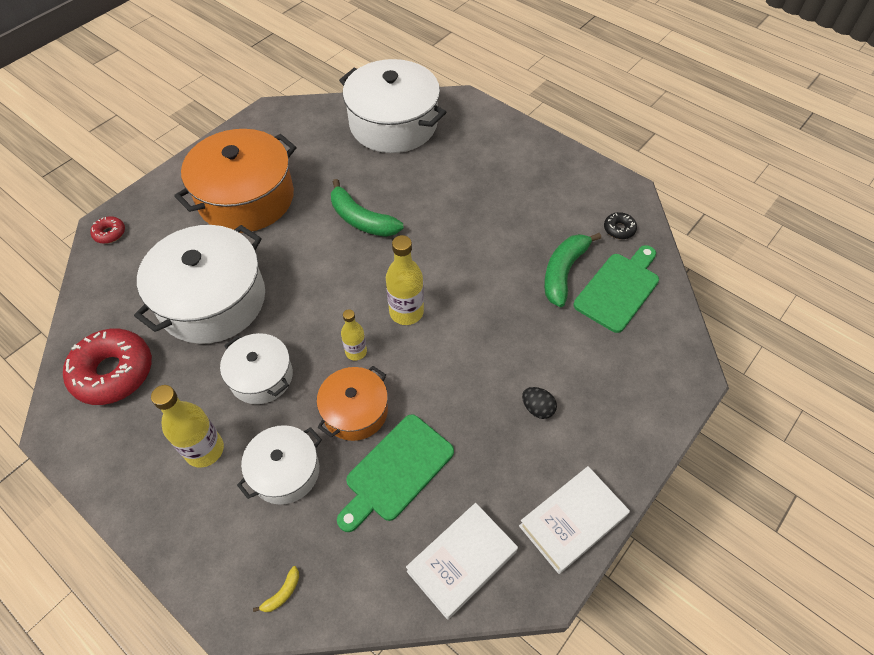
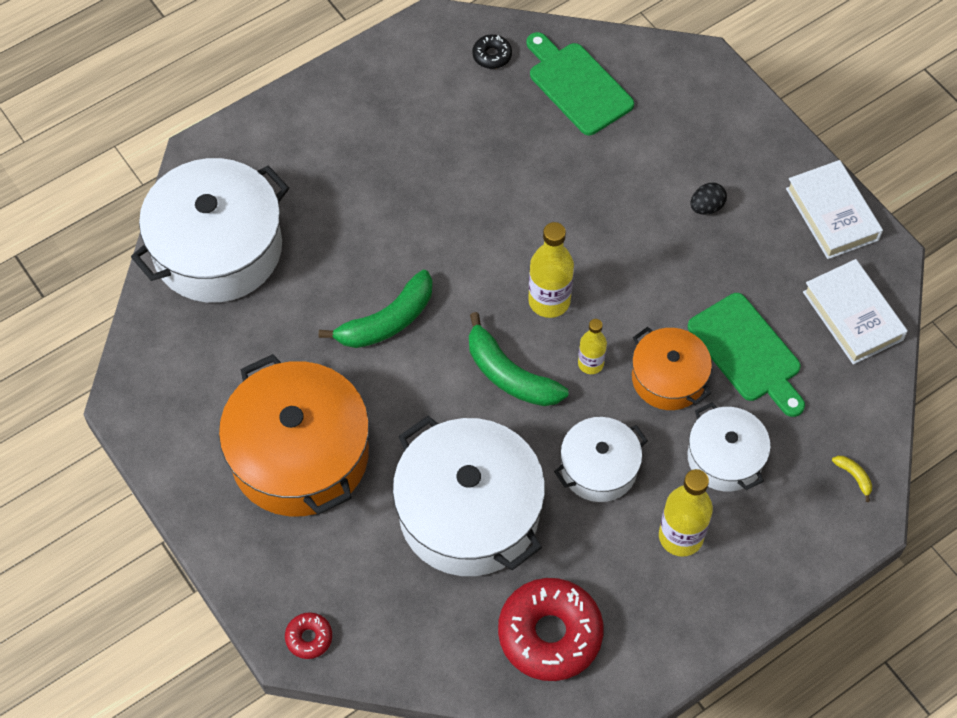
camera: 75 degrees left, 5 degrees up
green banana [544,233,601,307] -> green banana moved to [469,312,568,406]

